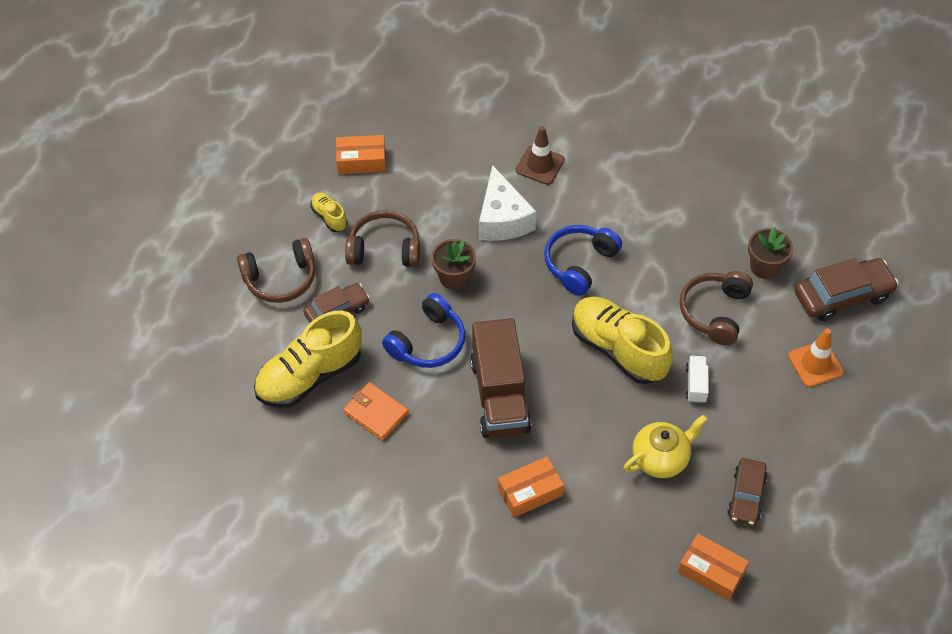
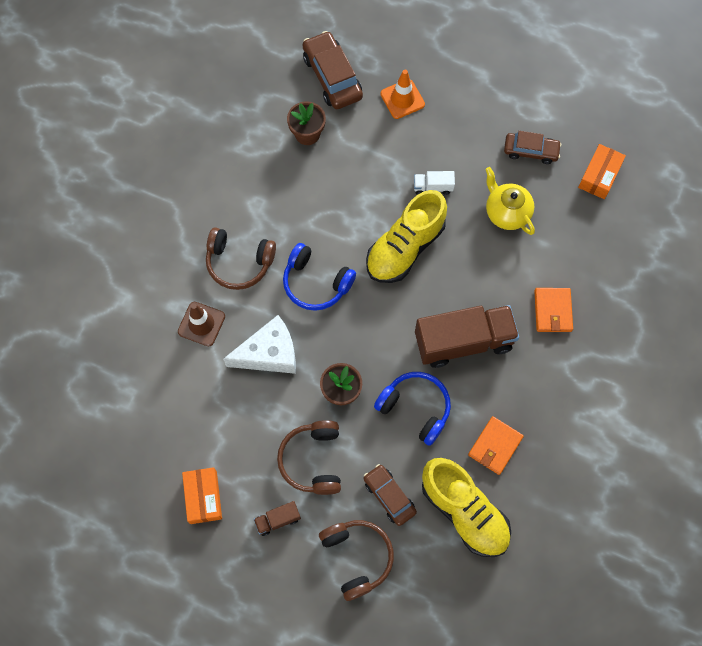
camera: 95 degrees left, 15 degrees up
yellow shoe [311,193,347,232] -> brown truck [254,501,301,536]
orange box [498,456,564,518] -> orange wallet [534,288,573,332]
brown headphones [680,271,753,345] -> brown headphones moved to [206,227,276,290]

